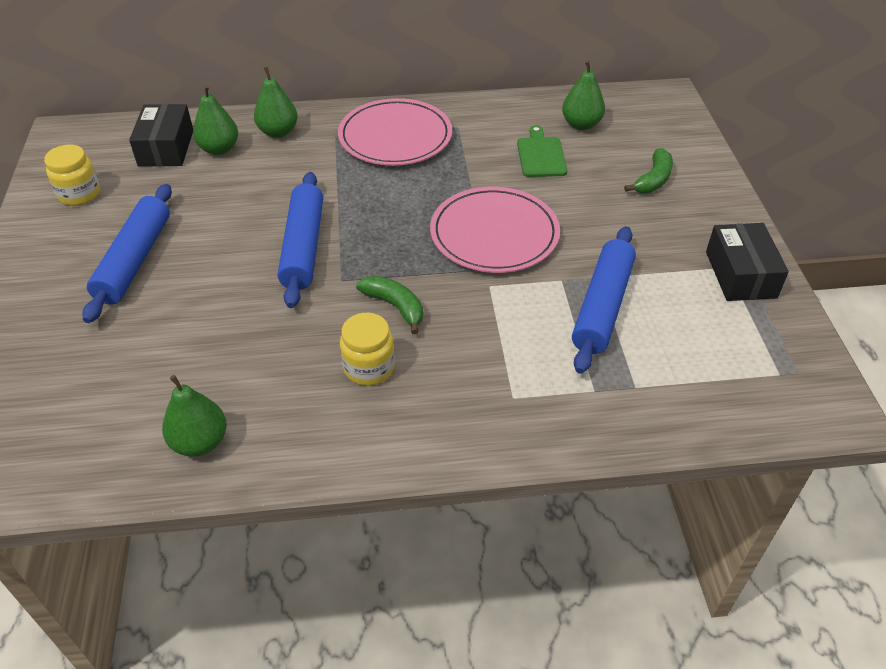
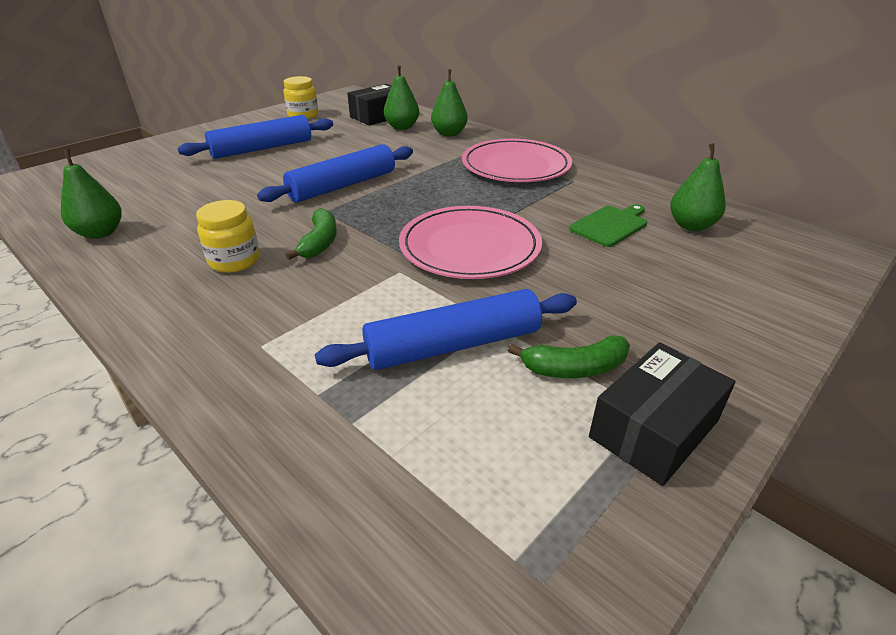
camera: 50 degrees right, 10 degrees down
green banana [624,148,673,193] -> green banana moved to [508,335,630,378]

